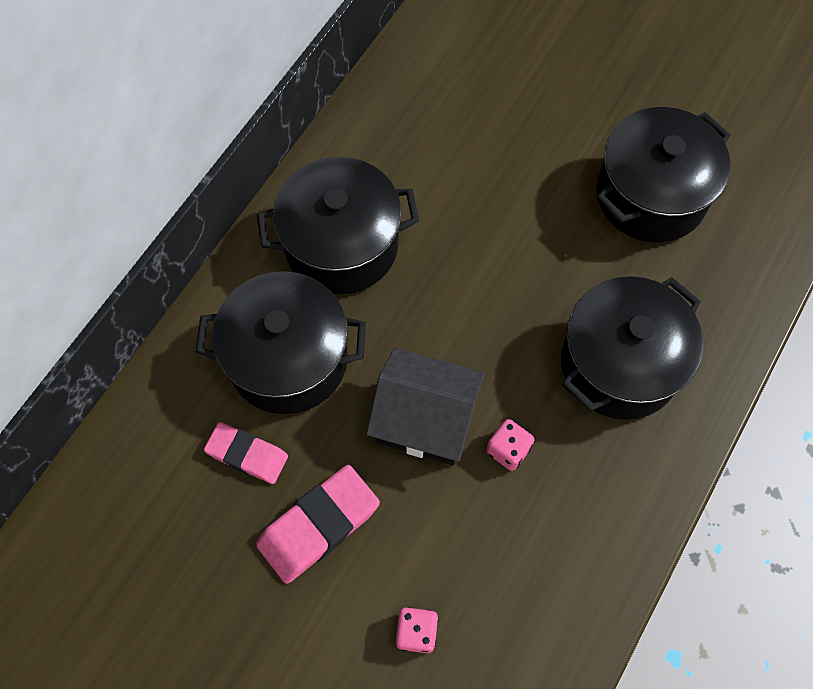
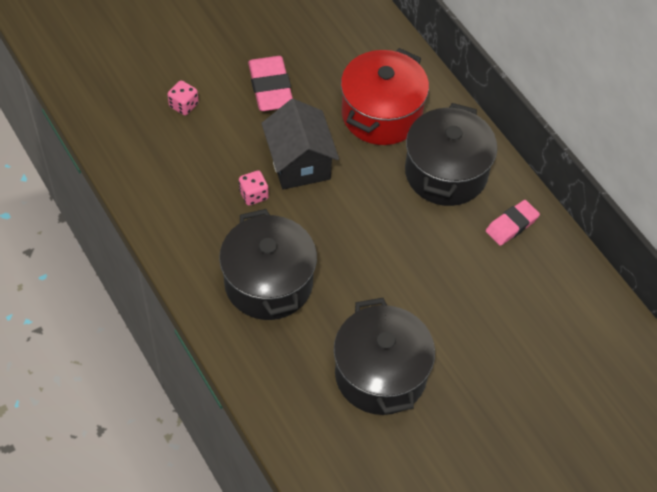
camera: 115 degrees right, 10 degrees down
black pot [196,271,366,414] -> red pot [341,48,429,145]
pink eraser [204,422,288,484] -> pink eraser moved to [486,200,540,246]
black house [366,348,485,465] -> black house turned 60 degrees counterclockwise [261,99,339,190]

